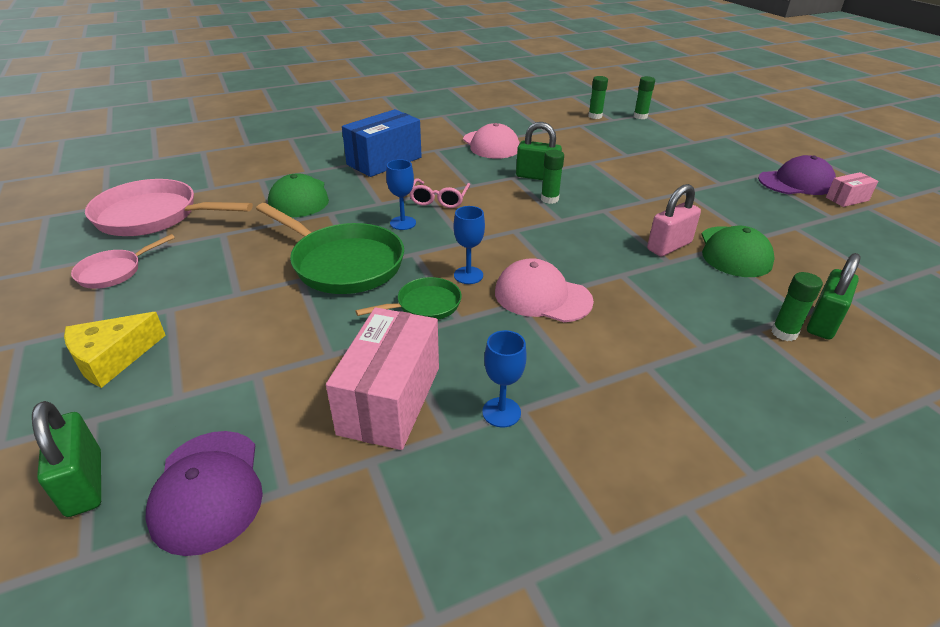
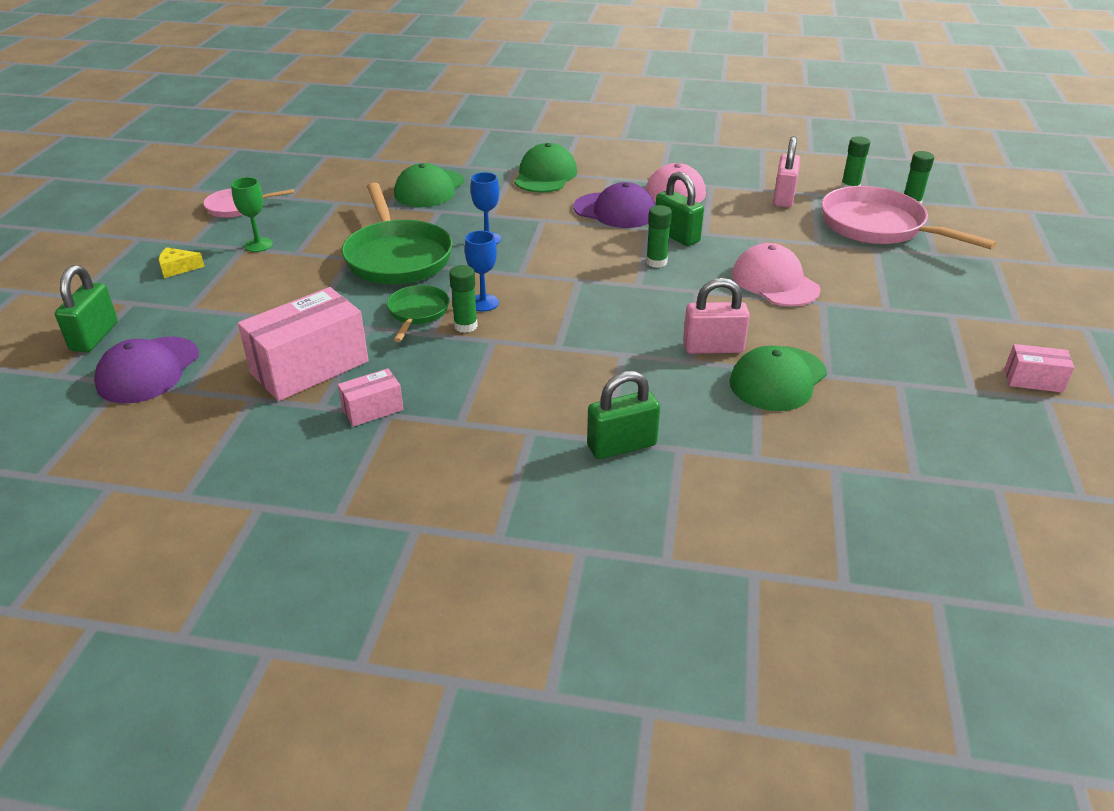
camera: 35 degrees right, 0 degrees up
yellow cheese [64,312,166,388] -> yellow cheese [159,247,205,278], size x0.59
pink pan [85,179,253,236] -> pink pan moved to [821,186,997,250]
blue box [342,109,422,177] -> green cap [514,143,577,193]
green pan [355,277,462,320] -> green pan turned 90 degrees counterclockwise [387,285,450,342]
pink glasses [410,178,470,208] -> none
blue goblet [482,330,527,428] -> pink box [338,368,403,427]
pink cap [495,258,594,322] -> pink cap moved to [732,243,820,306]
purple cap [758,155,836,195] -> purple cap moved to [573,182,655,228]
green glue stick [771,272,823,341] -> green glue stick moved to [449,265,478,333]
green padlock [807,253,861,340] -> green padlock moved to [587,371,660,459]
none -> green goblet [231,177,273,252]
none -> pink padlock [773,136,800,208]

